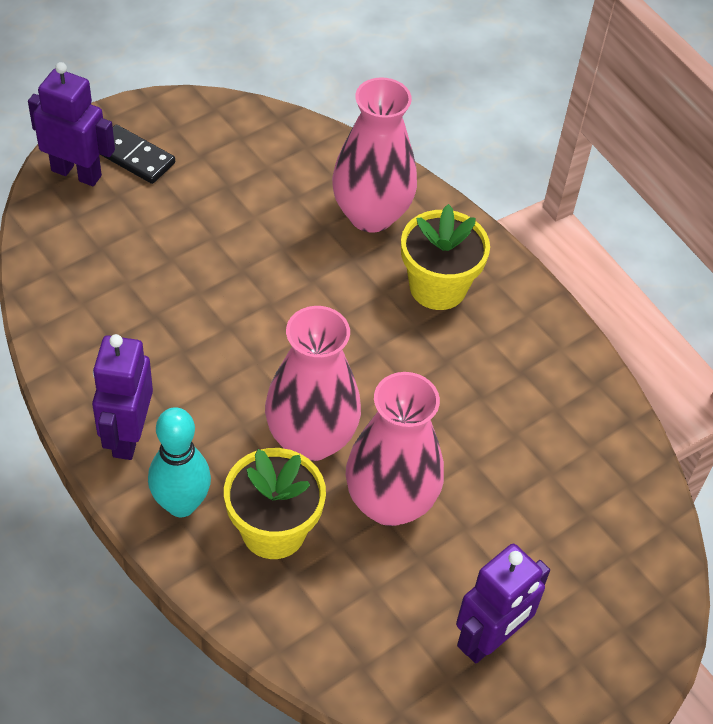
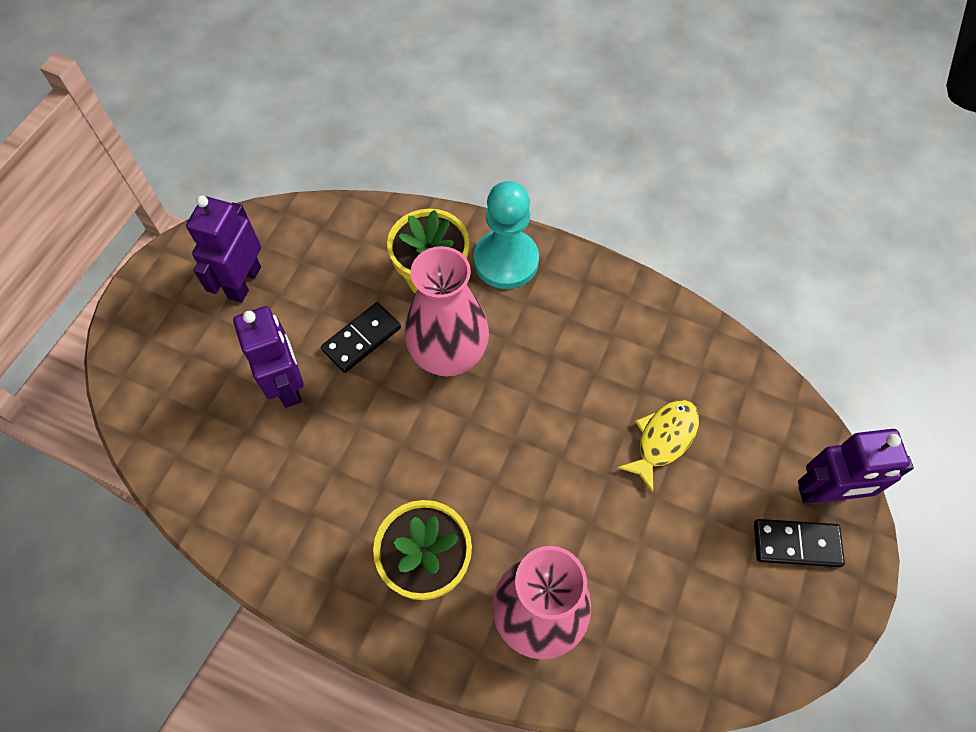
camera: 155 degrees right, 10 degrees up
purple robot [92,334,153,460] -> purple robot moved to [233,306,304,408]
turquoise bowling pin [148,407,211,517] -> turquoise pawn [474,181,539,289]
pink vase [346,372,444,526] -> black domino [321,302,401,373]
none -> yellow fish [617,400,699,493]

